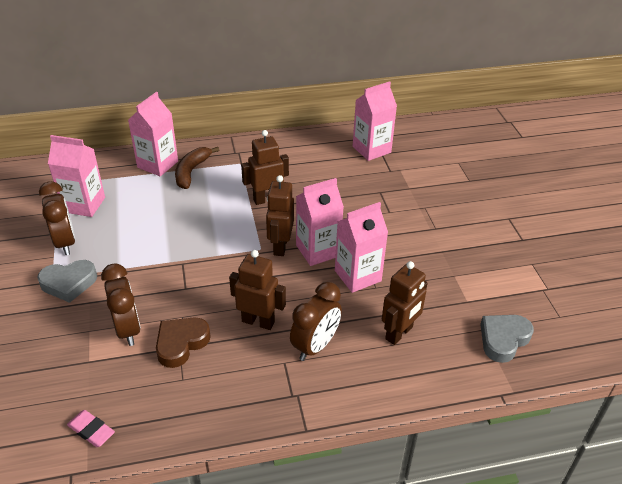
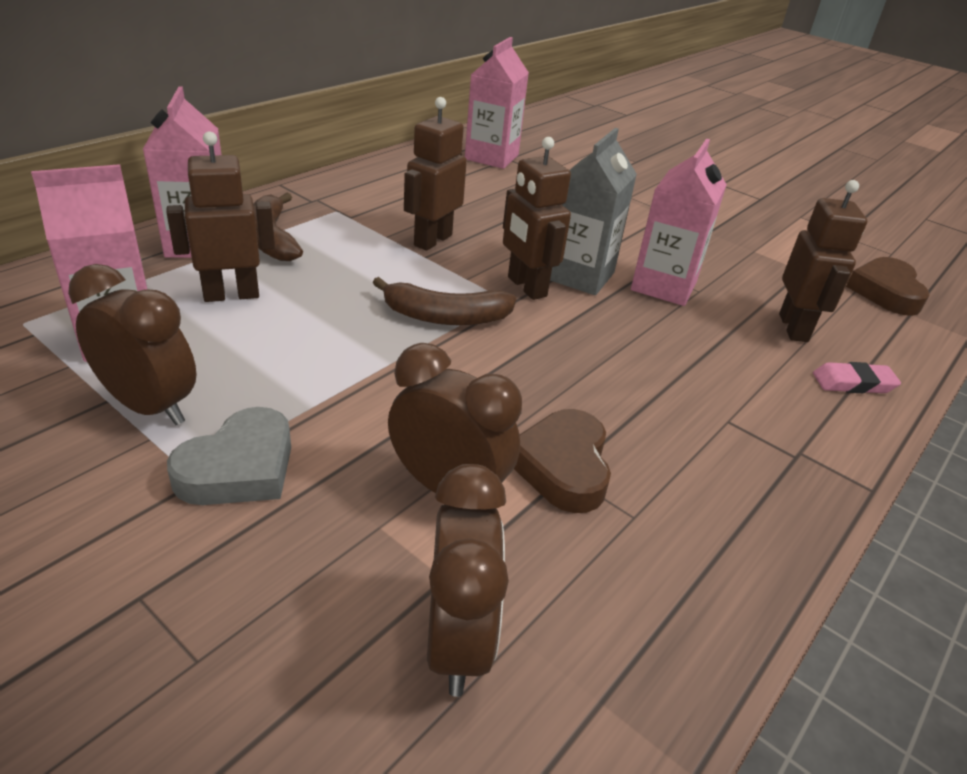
camera: 40 degrees left, 5 degrees down
pink eraser [67,410,115,447] -> pink eraser moved to [813,362,901,393]
brown robot [229,250,286,330] -> brown robot moved to [166,131,275,302]
brown clock [290,282,342,361] -> brown clock moved to [427,464,509,697]
pink carton [296,178,344,266] -> grey carton [550,128,637,295]
grey heart [480,315,534,363] -> brown heart [846,257,929,316]
none -> brown banana [373,277,516,326]

